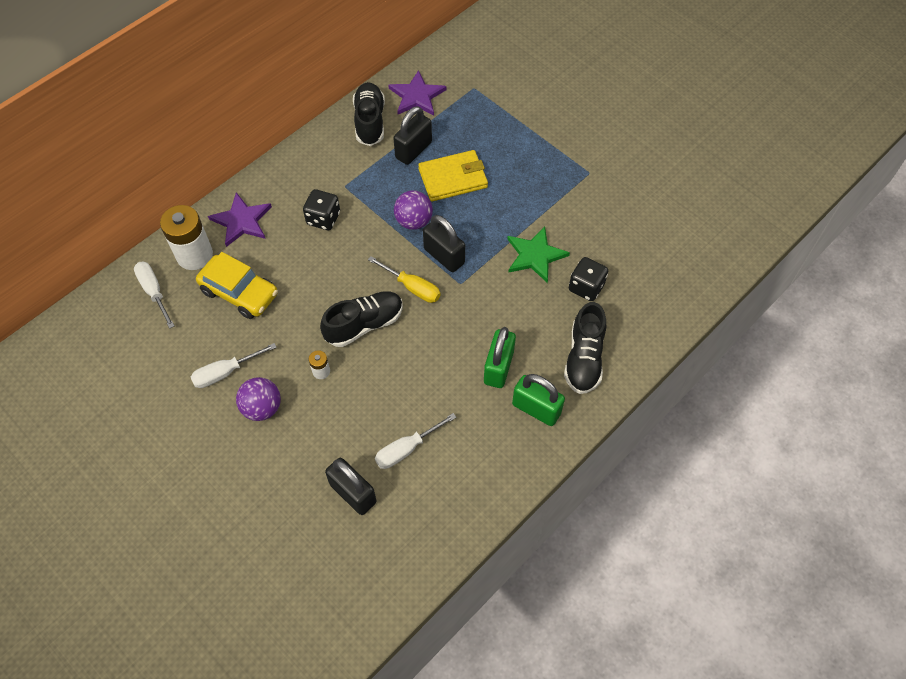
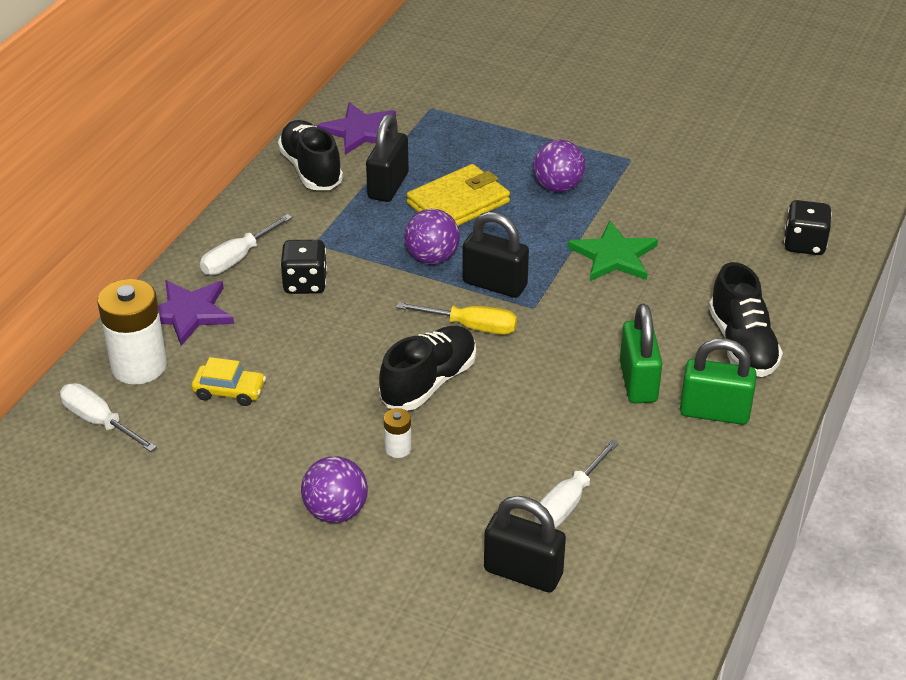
camera: 20 degrees left, 20 degrees down
white screwdriver [191,343,277,388] -> white screwdriver moved to [200,214,293,275]
yellow car [196,252,278,319] -> yellow car [191,357,266,406], size x0.58
black dice [568,257,608,301] -> black dice moved to [784,200,832,255]
none -> purple ball [533,140,586,192]

